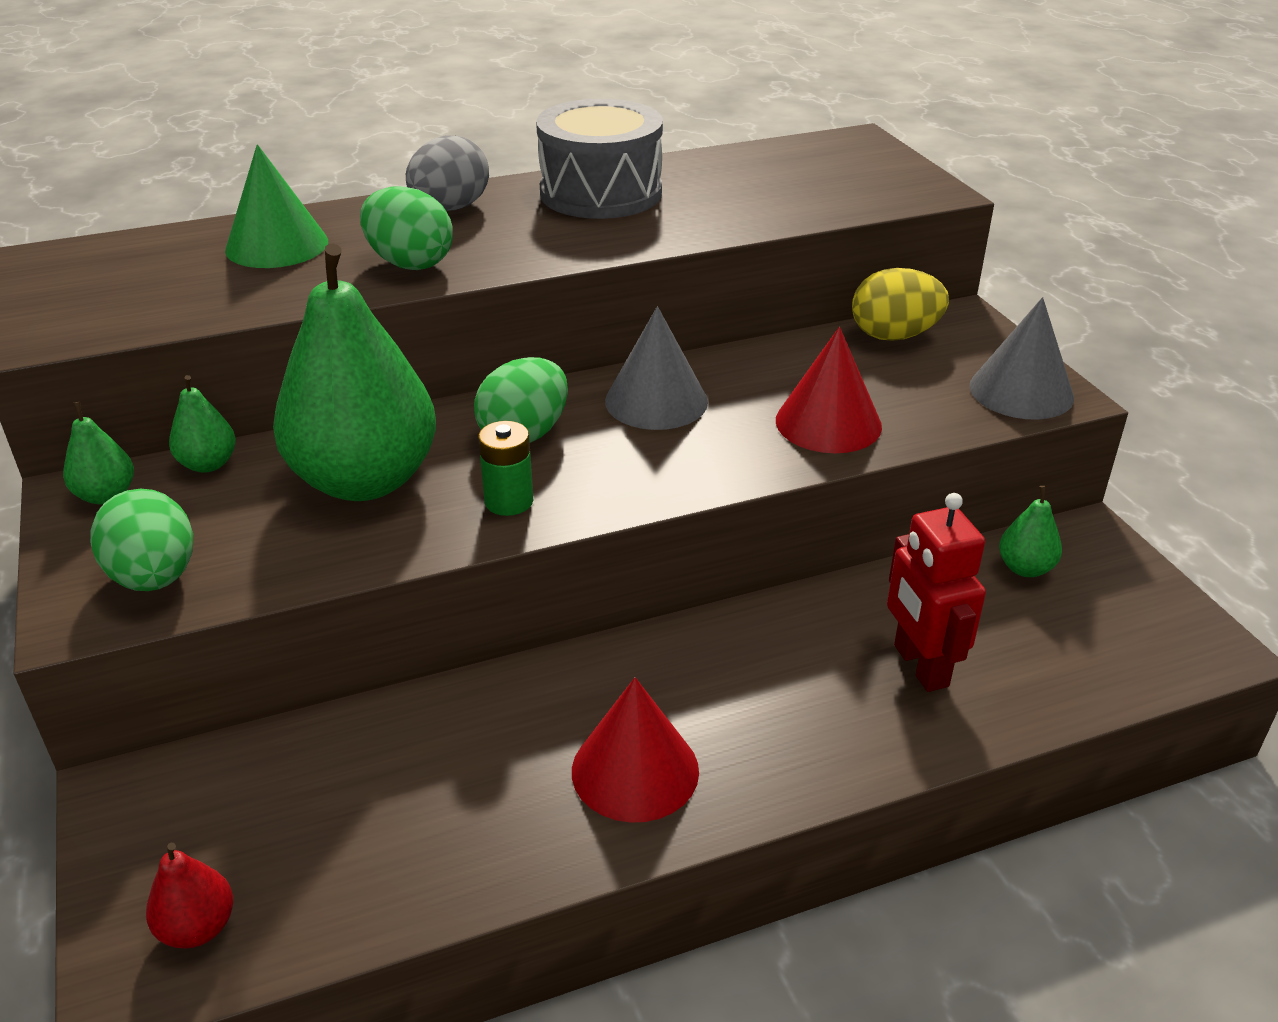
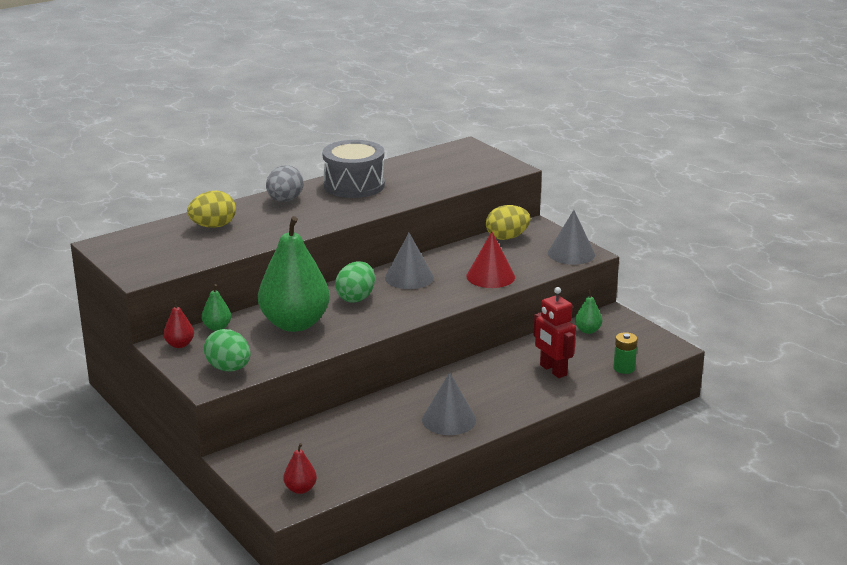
camera: 15 degrees left, 10 degrees down
green pear [63,402,134,504] -> red pear [163,300,194,348]
green cone [225,144,328,268] -> yellow egg [187,191,236,228]
green egg [360,186,453,270] -> none
green battery [478,421,533,516] -> green battery moved to [613,332,638,374]
red cone [572,677,699,823] -> grey cone [422,372,476,435]

